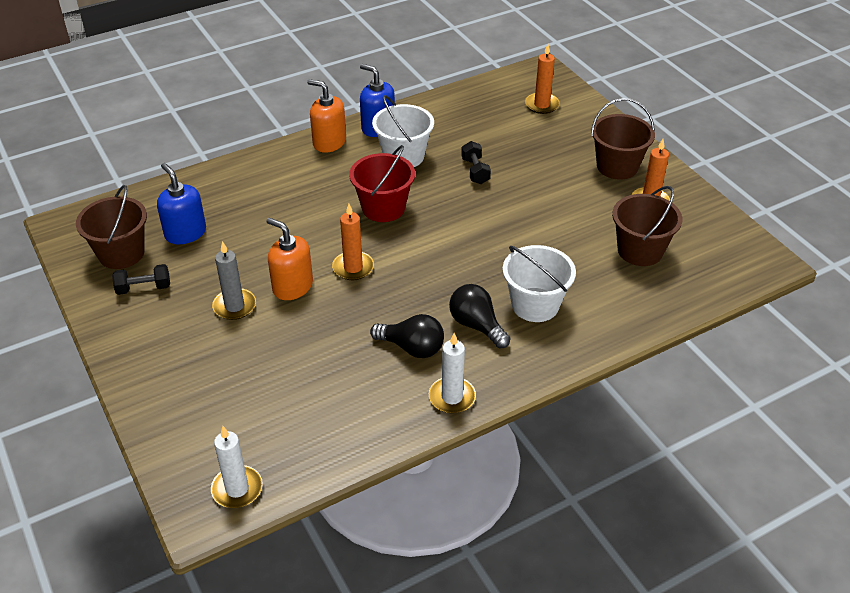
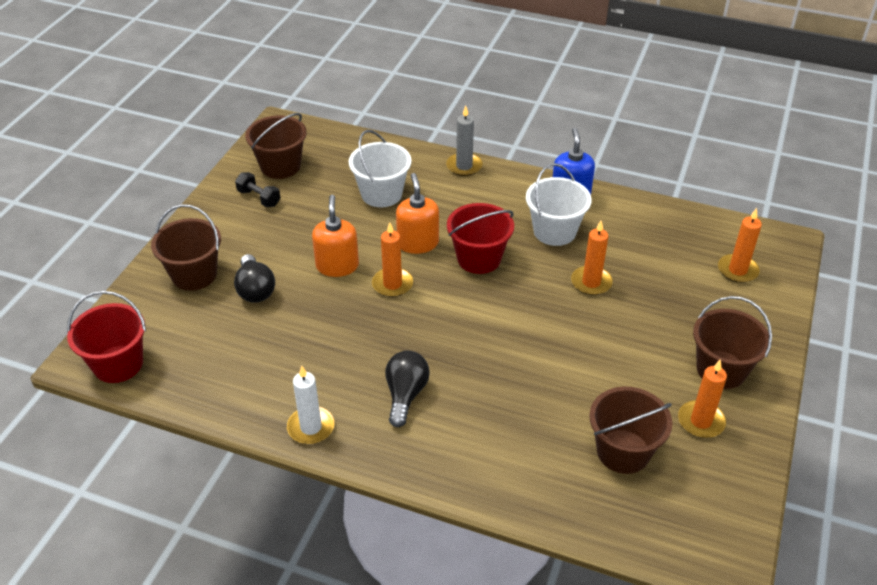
camera: 50 degrees right, 0 degrees up
blue soap dispenser [157,163,206,244] -> none
white candle [211,426,263,508] -> red bucket [67,291,146,383]
grey candle [212,241,256,320] -> grey candle moved to [446,106,483,176]
orange soap dispenser [307,79,346,153] -> orange soap dispenser moved to [396,173,439,254]
black light bulb [370,314,444,358] -> black light bulb moved to [234,254,275,303]
black dumbbell [461,141,491,184] -> orange candle [571,221,613,295]
white bucket [502,245,576,322] -> white bucket moved to [349,130,411,207]
none -> brown bucket [151,204,221,291]

